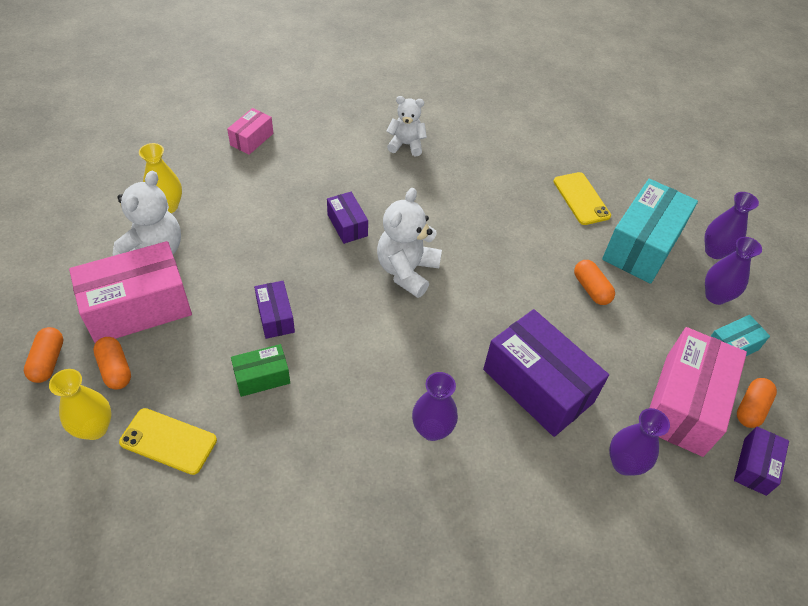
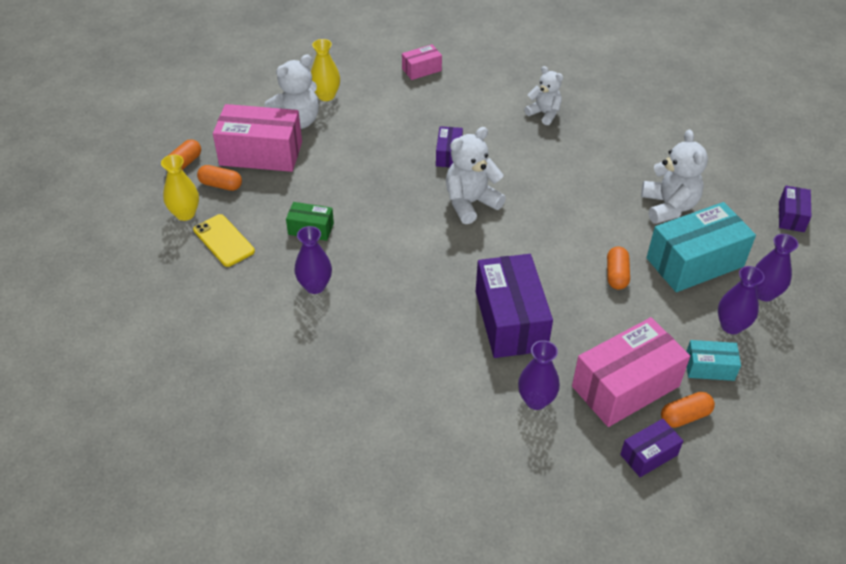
camera: 35 degrees right, 5 degrees down
orange capsule [93,337,131,390] -> orange capsule turned 75 degrees counterclockwise [197,165,242,191]
purple box [254,281,295,339] -> purple box moved to [779,186,811,232]
purple vase [412,372,458,441] -> purple vase moved to [294,226,332,294]
yellow phone [553,172,611,225] -> white teddy bear [641,130,708,224]

